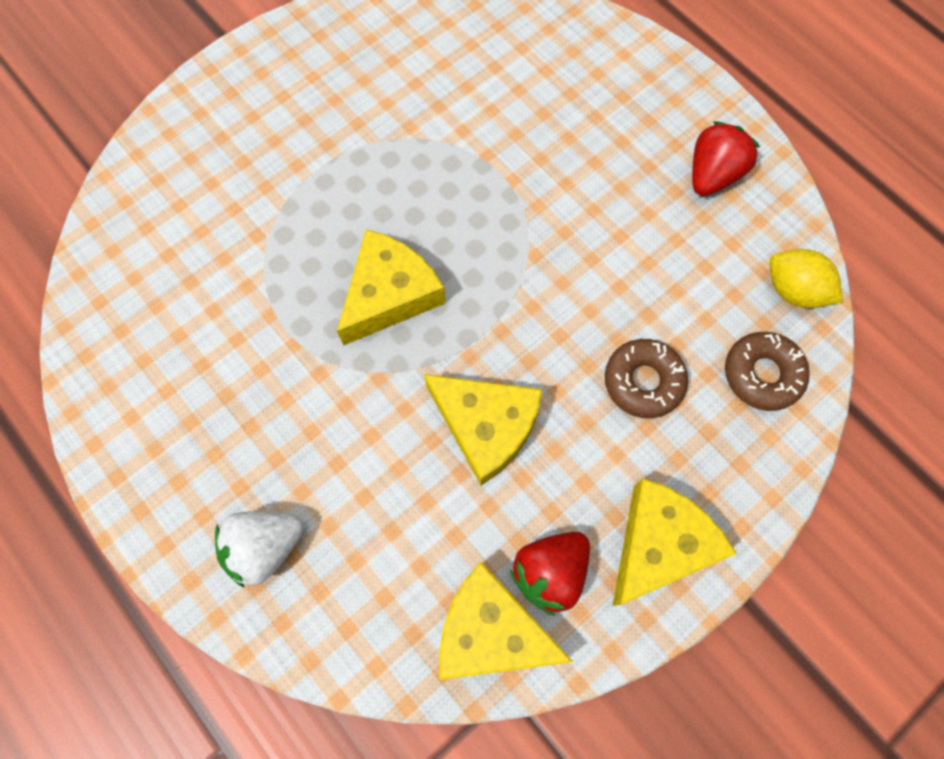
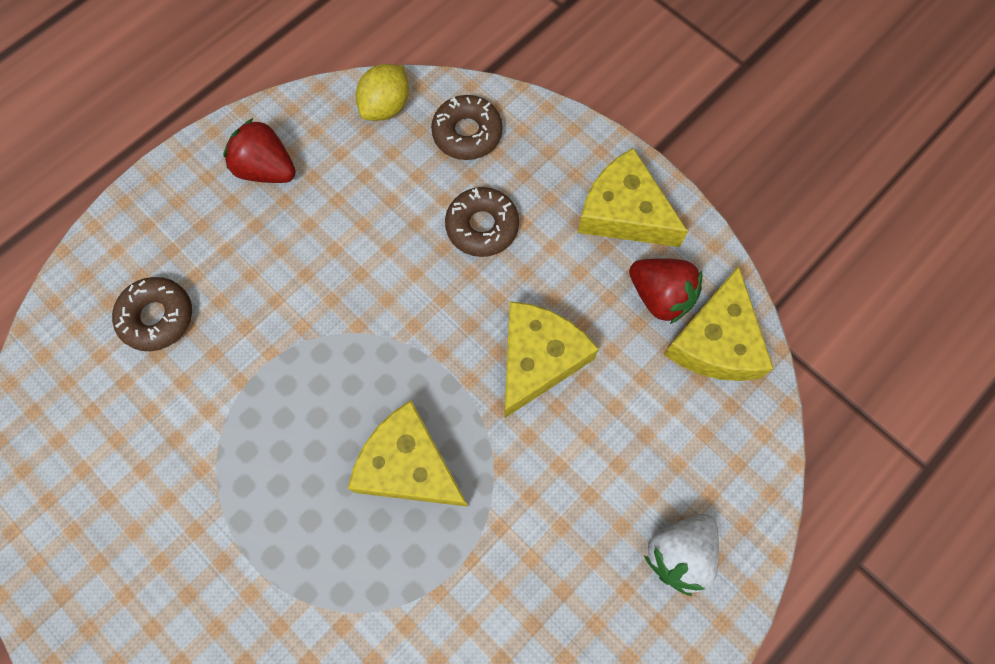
camera: 95 degrees left, 0 degrees up
white strawberry [215,511,304,588] -> white strawberry turned 75 degrees clockwise [644,514,719,596]
none -> brown donut [112,277,192,351]

